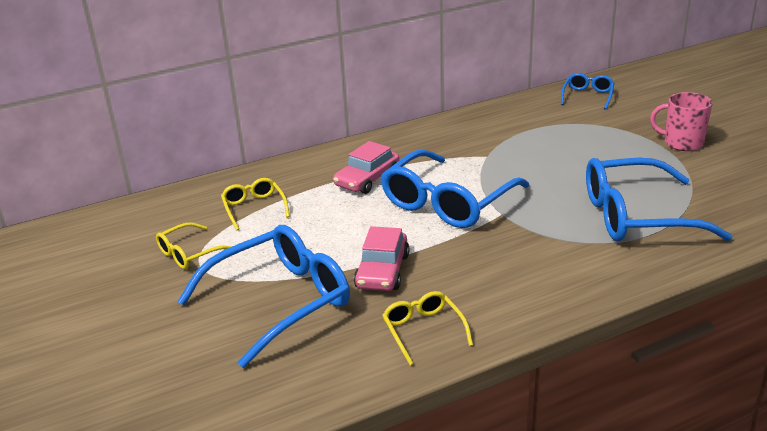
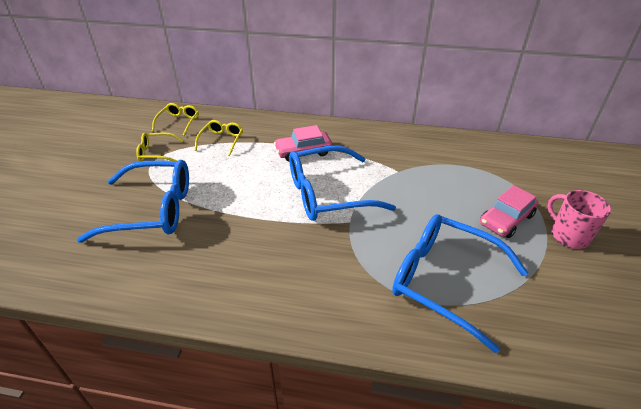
camera: 35 degrees right, 10 degrees up
pink car [354,226,410,291] -> pink car moved to [480,185,538,238]
yellow glasses [382,291,473,366] -> yellow glasses moved to [152,103,199,136]
blue glasses [561,73,614,110] -> none

